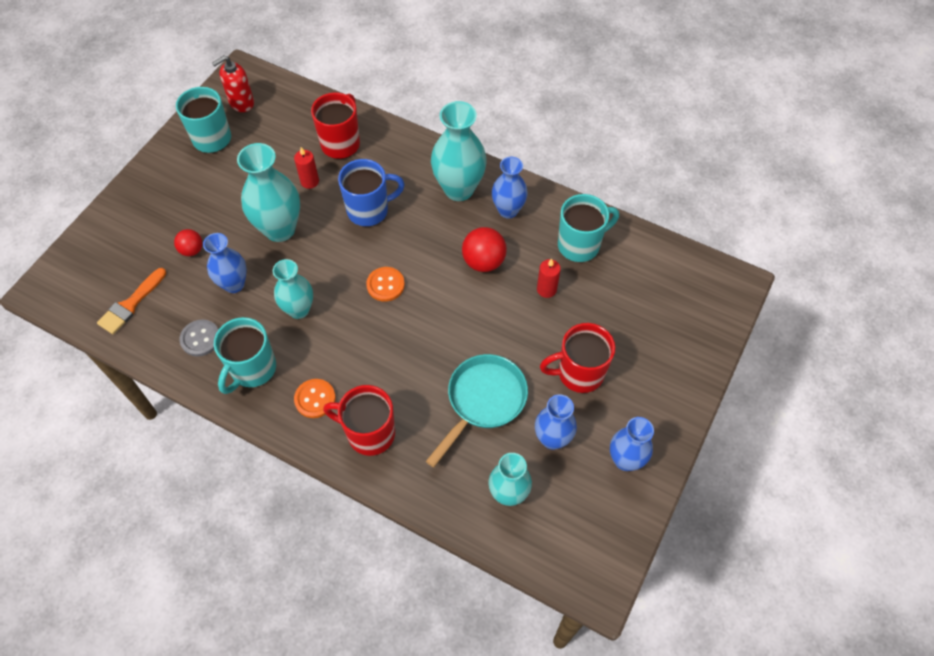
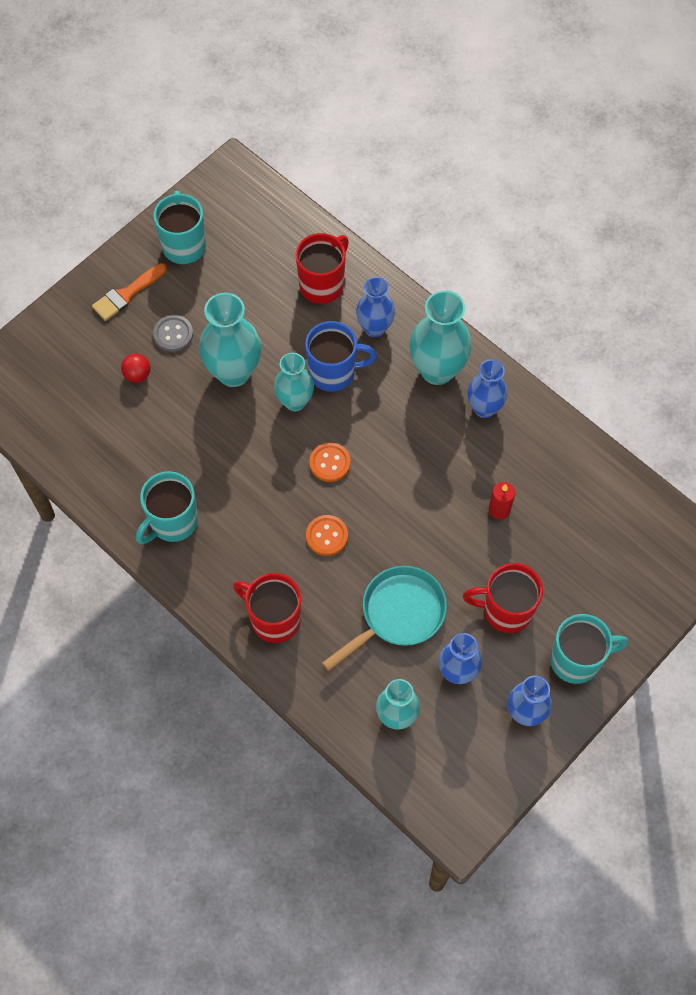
camera: 15 degrees right, 5 degrees up
orange brush [97,268,166,334] -> orange brush moved to [92,263,167,321]
grey button [179,320,219,357] -> grey button moved to [153,315,193,352]
blue vase [203,233,247,293] -> blue vase moved to [356,277,395,337]
red soap dispenser [212,56,254,112] -> none
turquoise vase [273,259,313,319] -> turquoise vase moved to [274,353,314,411]
red candle [294,147,319,189] -> none
orange button [294,379,336,418] -> orange button moved to [306,515,348,556]
red ball [462,227,507,272] -> none
turquoise mug [558,194,619,262] -> turquoise mug moved to [550,614,628,684]

